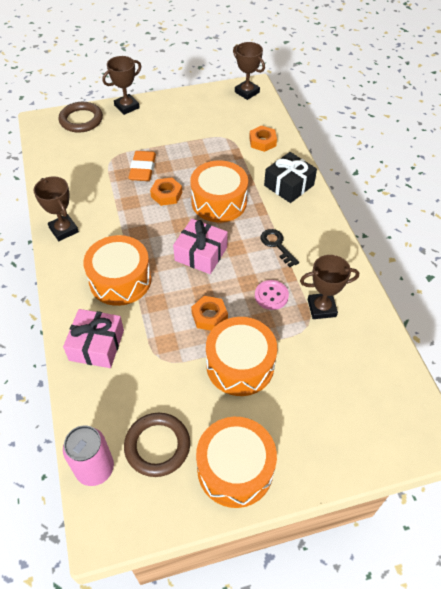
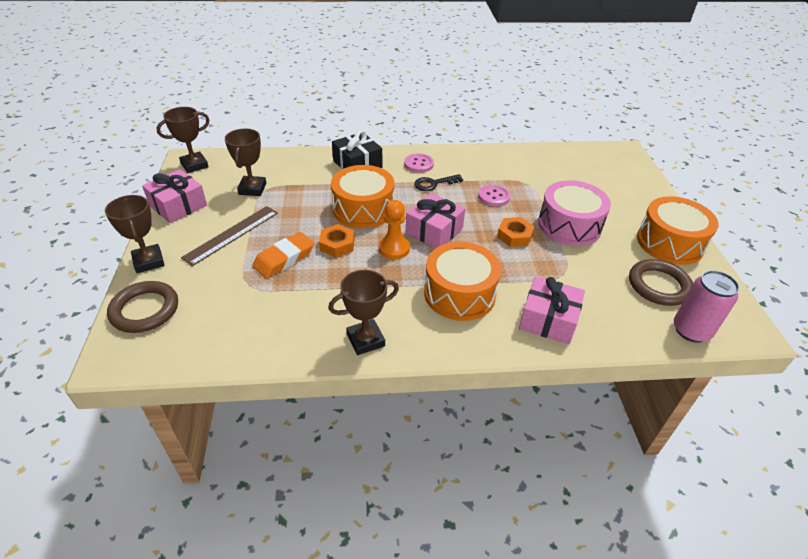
camera: 80 degrees left, 10 degrees down
orange eraser [128,151,156,181] -> orange eraser turned 60 degrees counterclockwise [252,232,314,278]
orange drum [206,317,277,396] -> pink drum [538,180,611,246]
orange nut [249,125,277,152] -> none
brown trophy [300,255,359,319] -> brown trophy moved to [225,129,266,196]
none -> pink gift [142,169,207,223]
none -> brown ruler [181,206,278,266]
none -> orange pawn [379,200,410,259]
none -> pink button [404,153,434,173]

